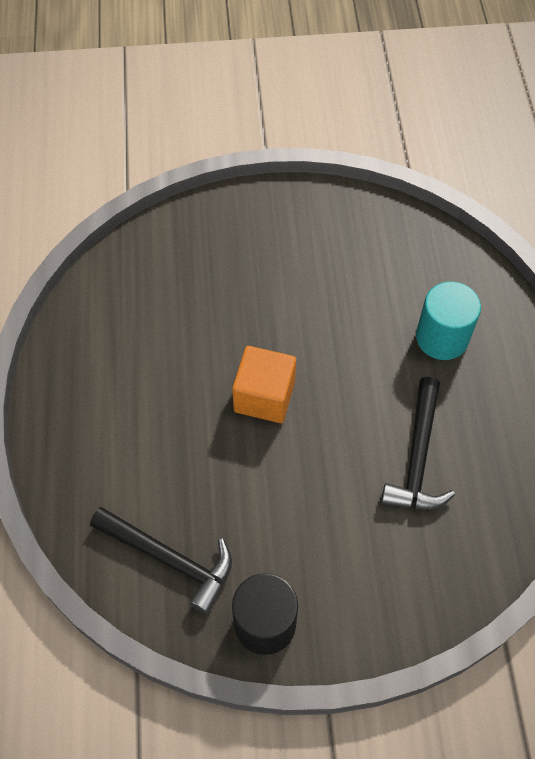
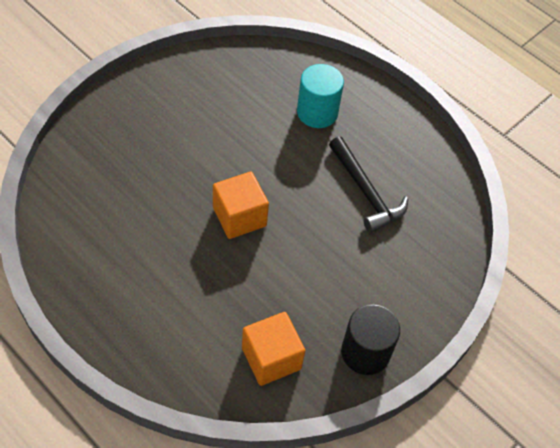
camera: 45 degrees left, 5 degrees down
black hammer [90,507,232,615] -> orange cube [242,312,305,386]

